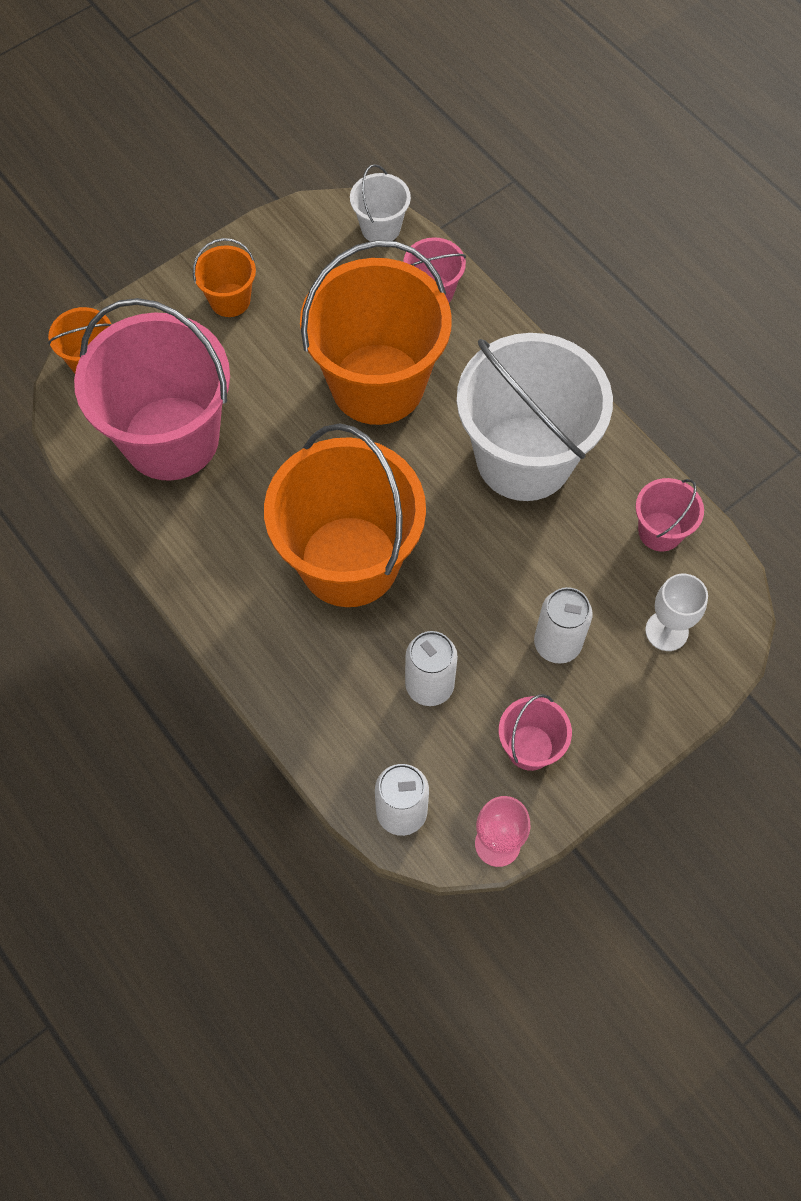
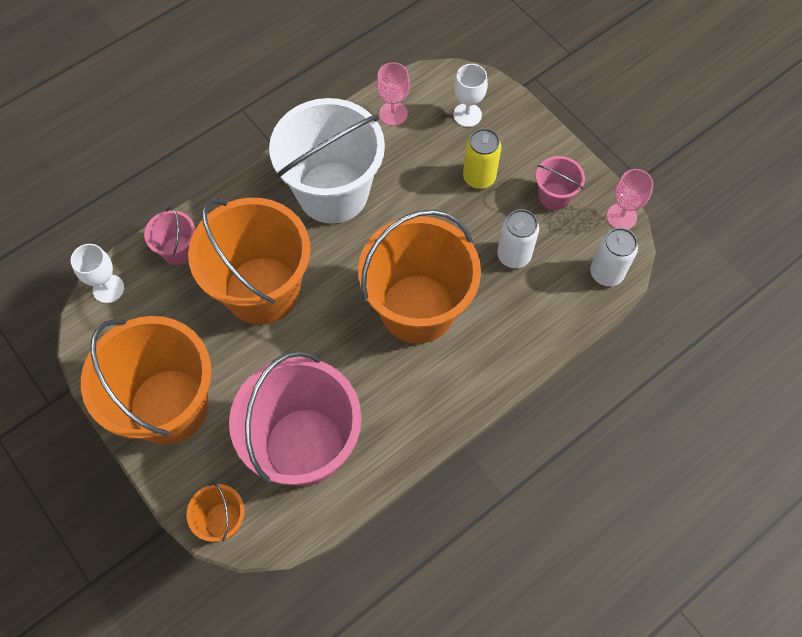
camera: 90 degrees left, 0 degrees up
orange bucket [193,238,256,317] -> orange bucket [81,316,212,444], size x2.25
white bucket [350,164,411,241] -> white goblet [71,244,124,303]
white can [534,587,593,664] -> yellow can [463,128,501,189]
pink bucket [636,478,704,552] -> pink goblet [377,62,410,126]

